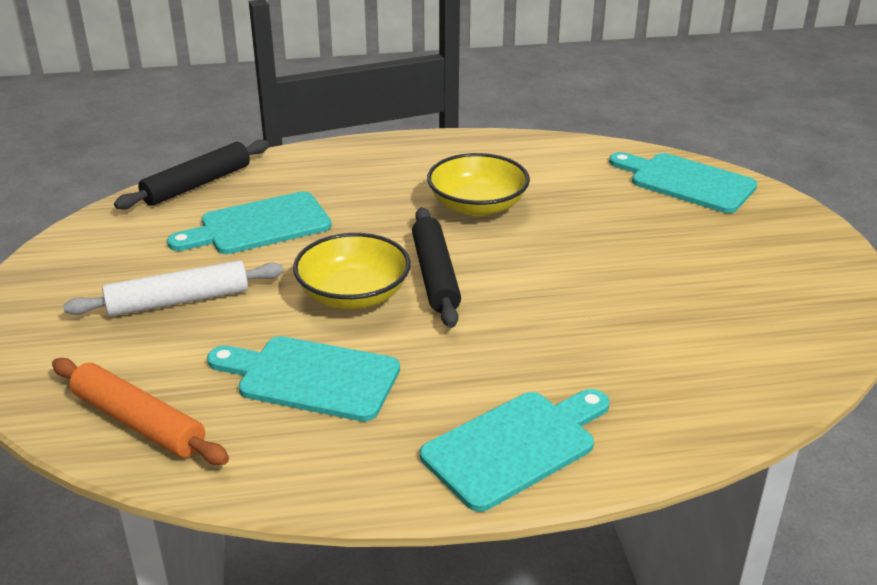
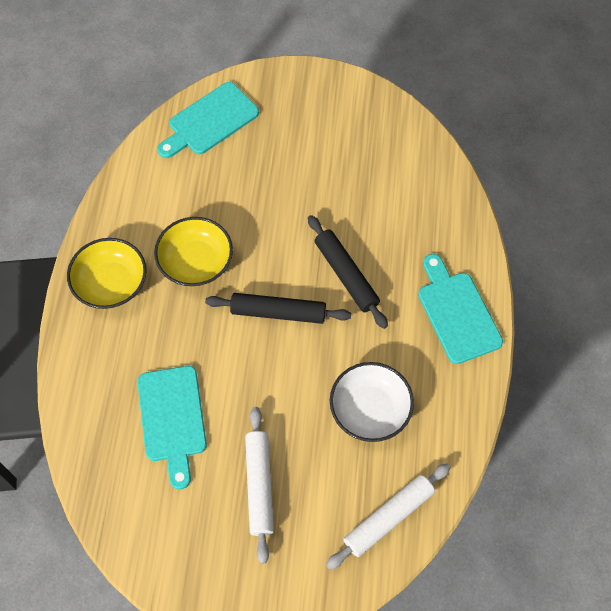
camera: 75 degrees left, 30 degrees up
orange rolling pin [52,358,229,465] -> white rolling pin [326,463,451,570]
black rolling pin [114,140,269,209] -> black rolling pin moved to [308,215,388,329]
turquoise cutting board [207,336,400,422] -> white bowl [330,362,414,442]
yellow bowl [293,233,411,309] -> yellow bowl moved to [67,238,146,309]

